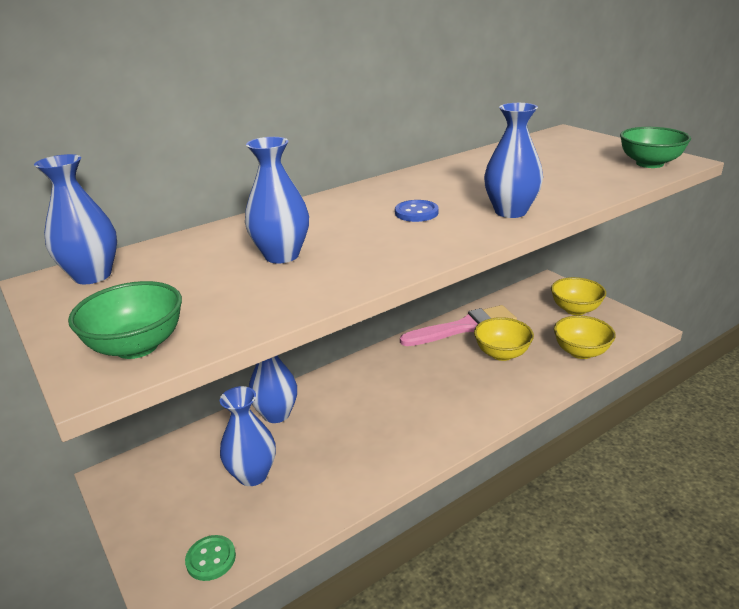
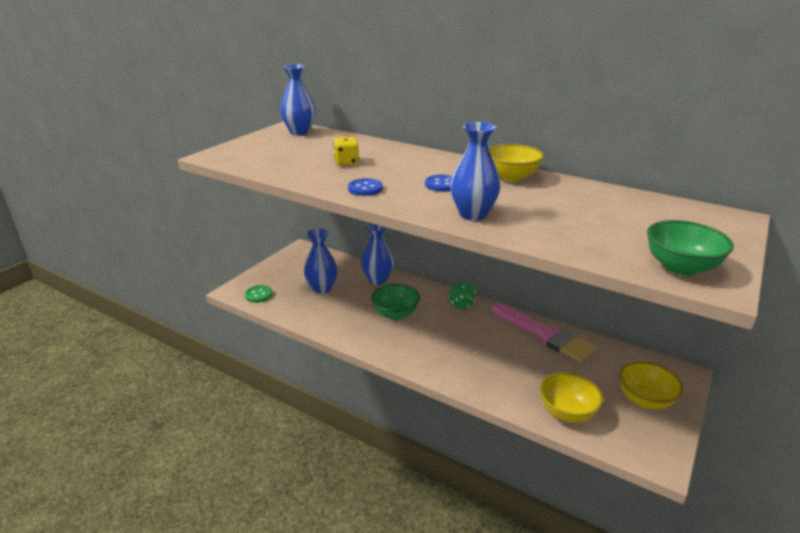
camera: 65 degrees right, 0 degrees up
green bowl [68,281,182,359] -> green bowl moved to [371,284,420,320]
blue vase [245,137,309,263] -> yellow dice [333,137,359,166]
yellow bowl [474,317,534,361] -> yellow bowl moved to [489,144,544,182]
none -> blue button [348,178,383,196]
none -> green dice [449,281,476,310]

